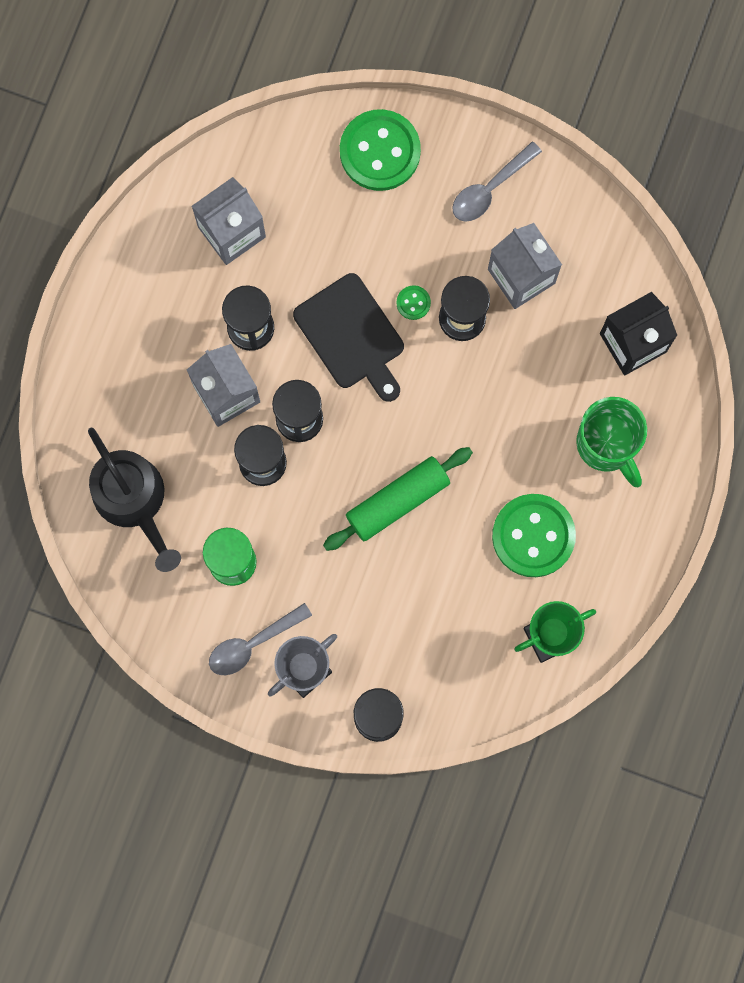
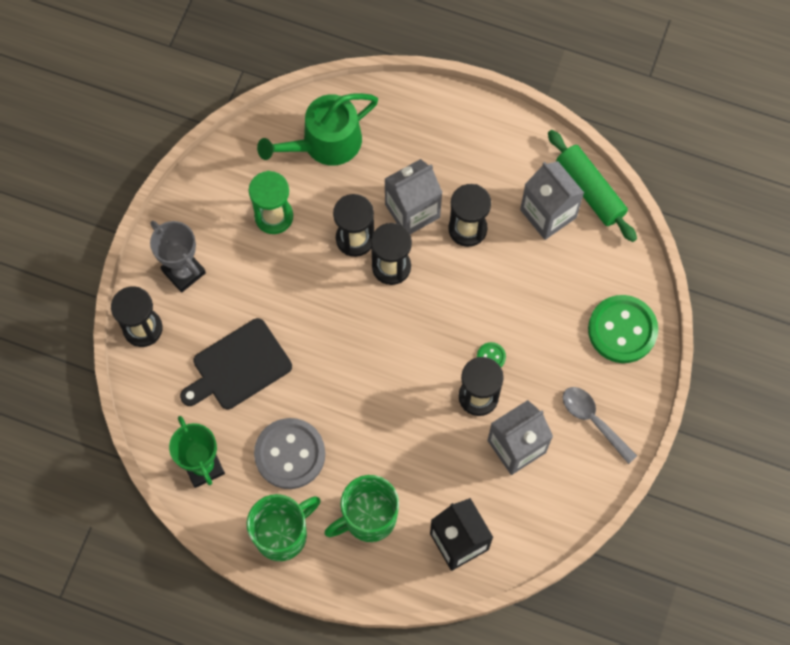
camera: 90 degrees right, 10 degrees down
black watering can [88,428,181,572] -> green watering can [257,93,378,166]
grey spoon [209,603,312,675] -> none
black cutting board [293,273,404,402] -> black cutting board moved to [180,318,292,409]
green rolling pin [323,447,473,551] -> green rolling pin moved to [548,130,637,242]
green button [492,494,576,577] -> grey button [254,418,325,489]
none -> green mug [247,494,321,561]

